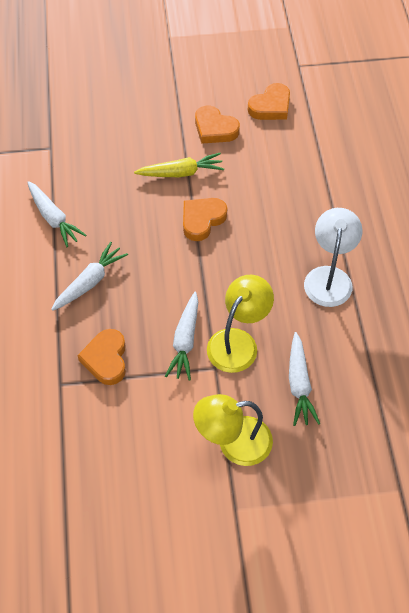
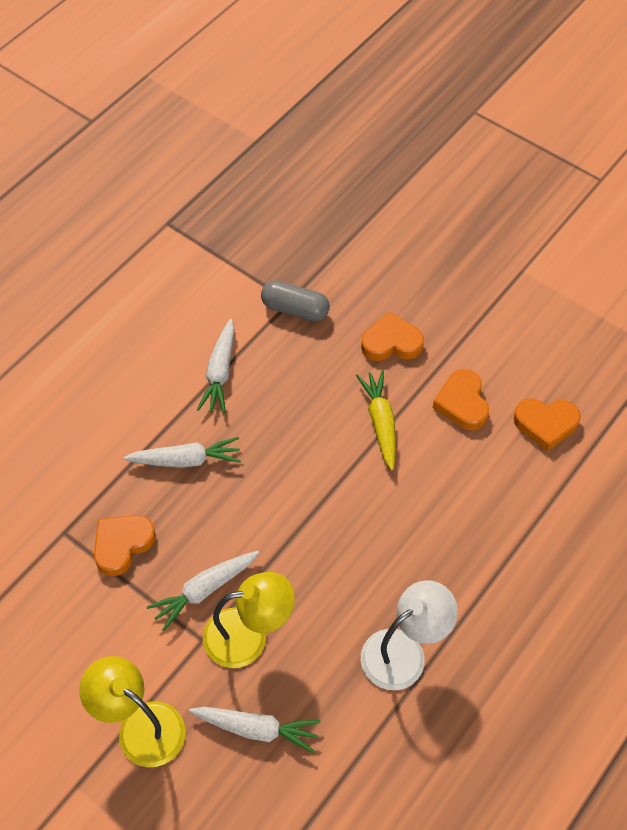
camera: 45 degrees right, 0 degrees up
yellow carrot [134,153,224,177] -> yellow carrot turned 135 degrees counterclockwise [356,370,396,470]
orange heart [183,198,227,241] -> orange heart moved to [361,311,424,361]
white carrot [289,332,320,426] -> white carrot turned 120 degrees counterclockwise [189,707,320,753]
none -> grey capsule [261,280,330,321]

